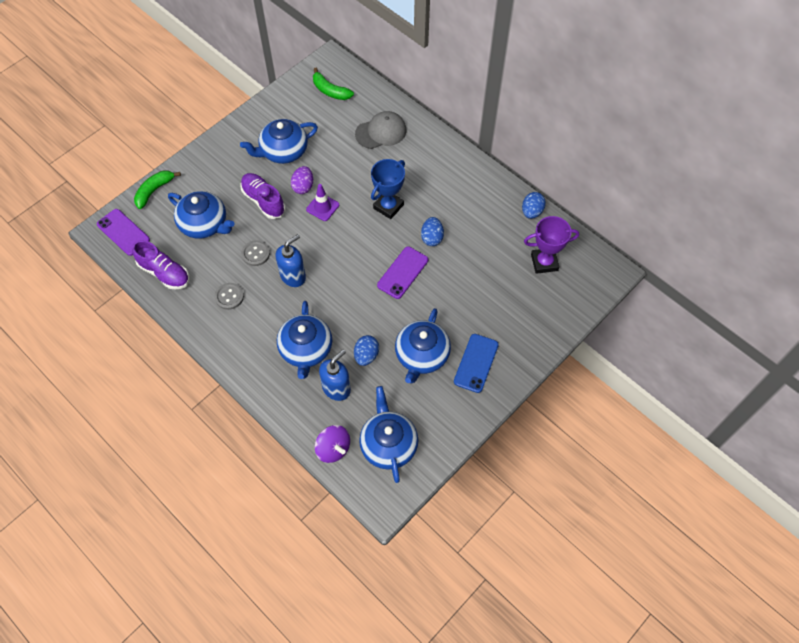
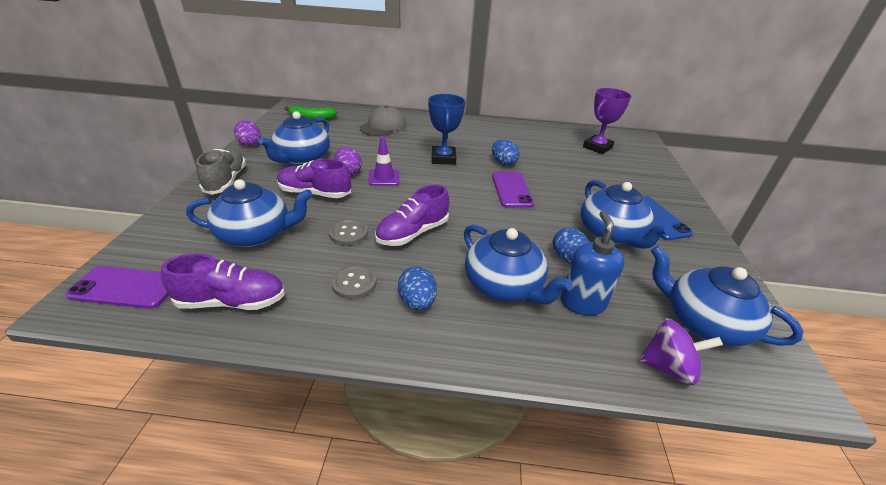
camera: 40 degrees left, 25 degrees down
green banana [134,171,181,209] -> none
blue soap dispenser [276,234,306,287] -> purple shoe [375,185,449,246]
blue egg [522,192,546,219] -> blue egg moved to [398,266,437,311]
none -> grey shoe [196,148,246,195]
none -> purple egg [234,120,261,146]

